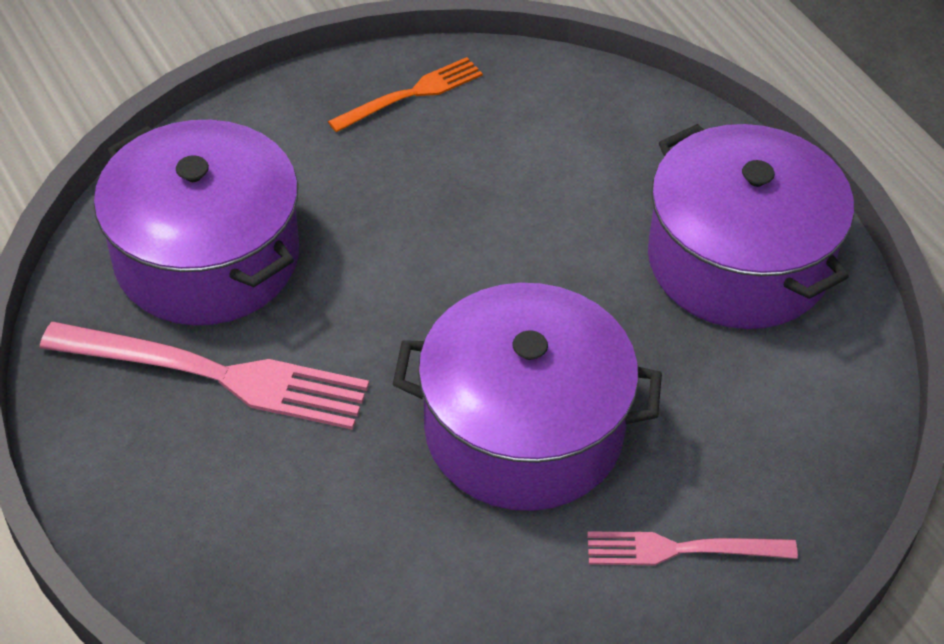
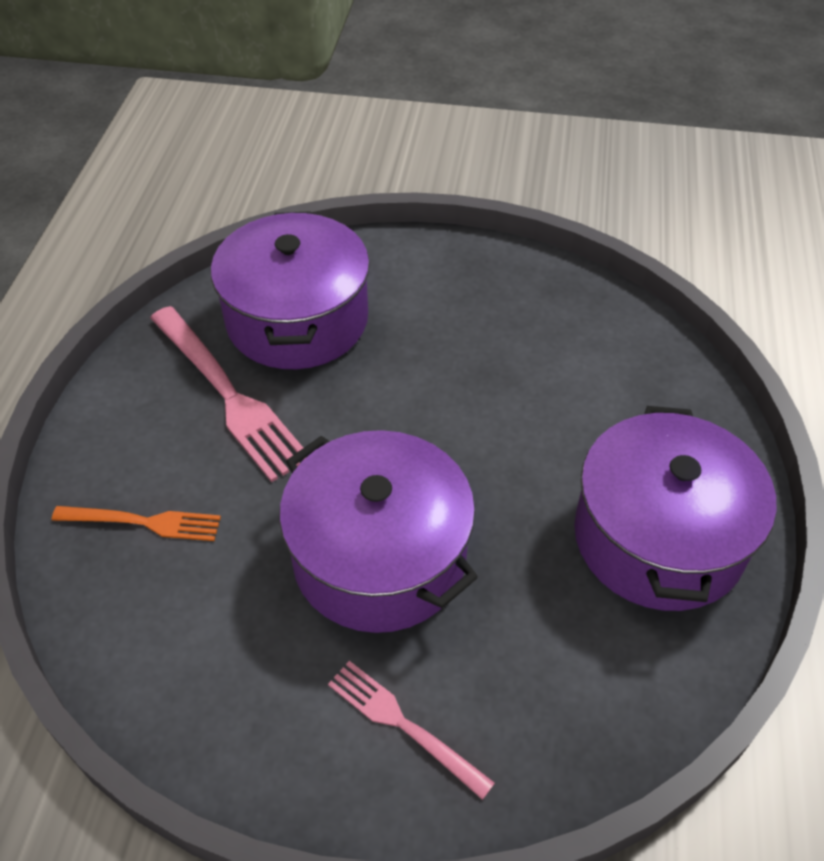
camera: 40 degrees right, 0 degrees up
orange fork [328,57,483,132] -> orange fork moved to [52,506,221,541]

